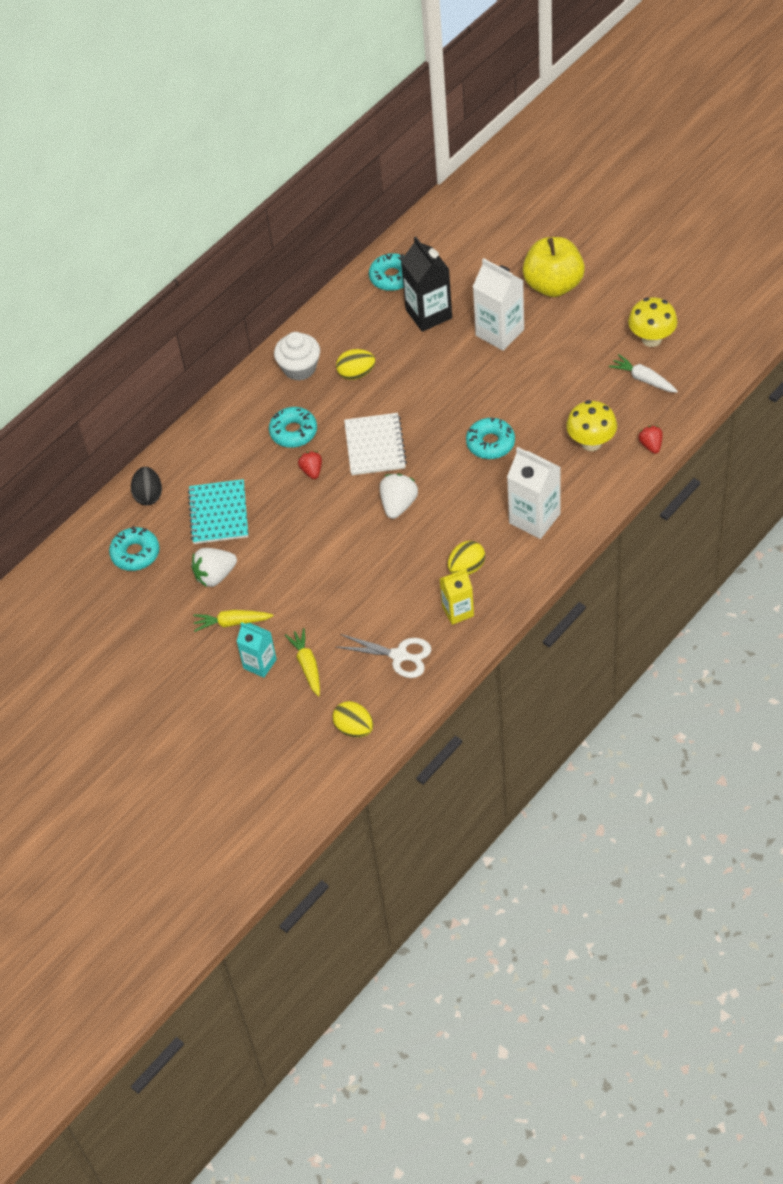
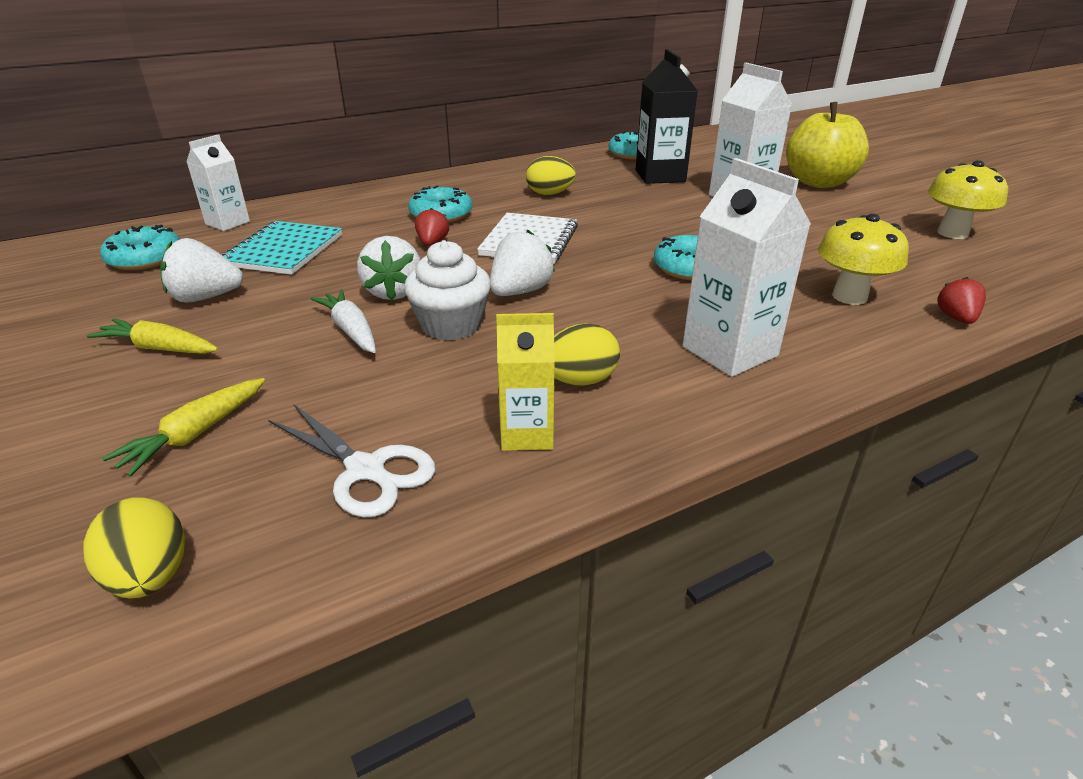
camera: 15 degrees right, 20 degrees down
black egg [131,467,162,505] -> white carton [186,134,250,231]
turquoise carton [236,622,277,678] -> none
white cupcake [274,332,320,381] -> white cupcake moved to [404,240,491,340]
yellow carrot [285,628,320,697] -> yellow carrot turned 150 degrees counterclockwise [102,378,265,476]
white carrot [609,354,678,393] -> white carrot moved to [311,289,376,353]
none -> white strawberry [357,236,420,300]

